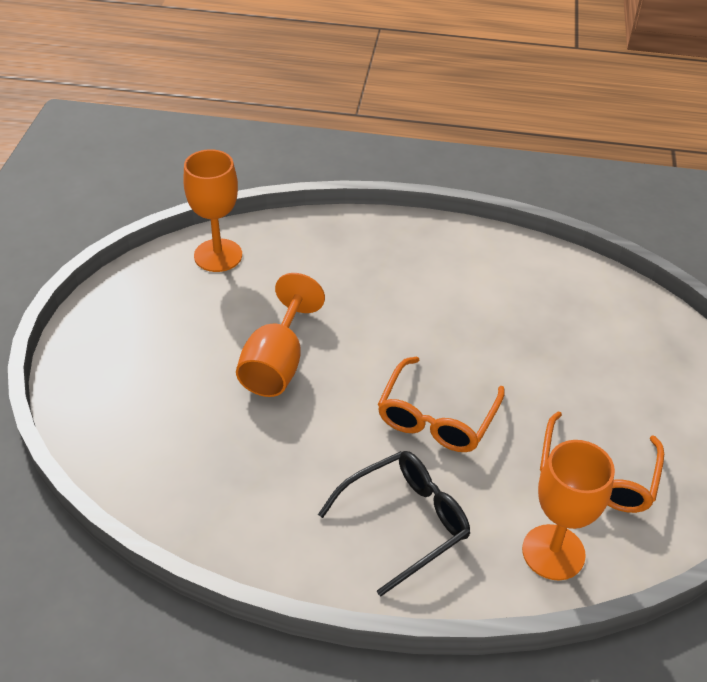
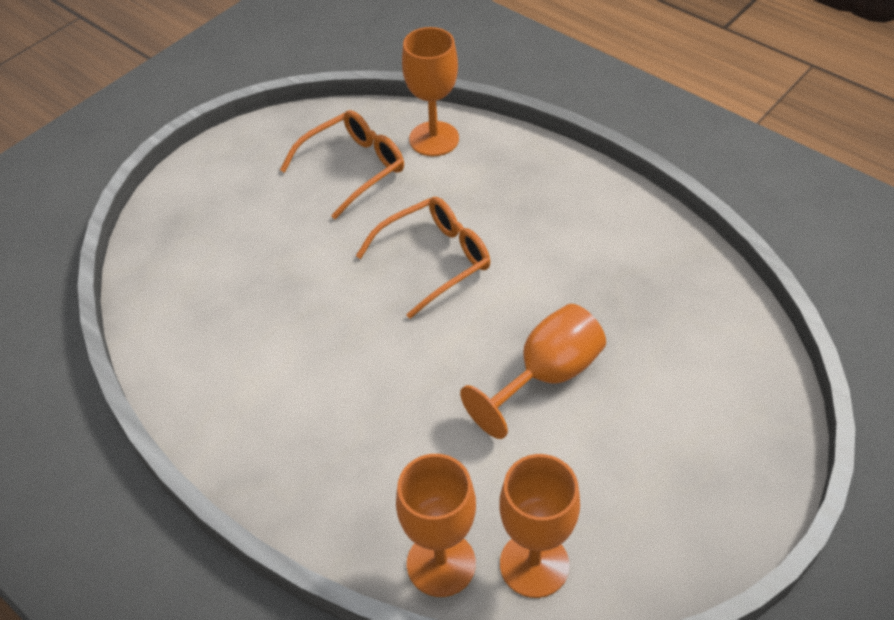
camera: 145 degrees left, 5 degrees up
black glasses [318,451,470,597] -> none
none -> orange goblet [396,454,476,597]

